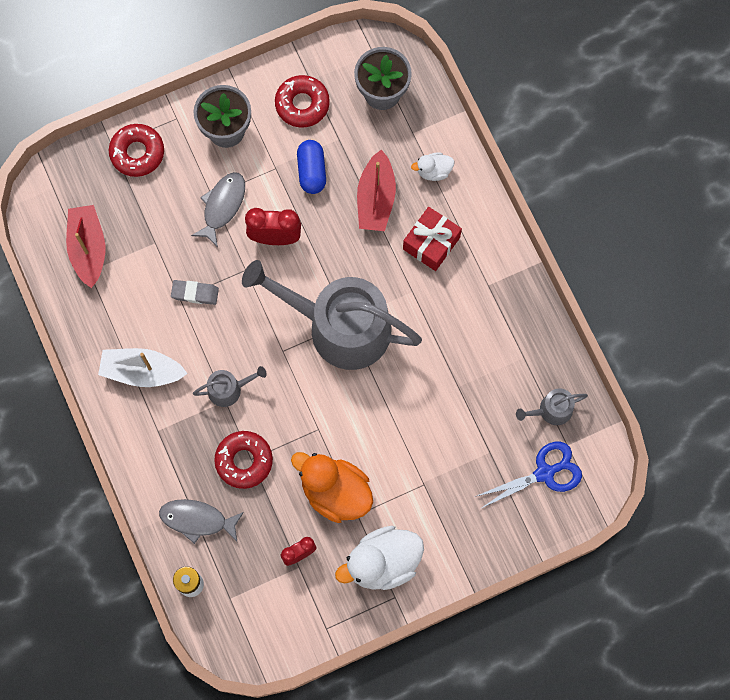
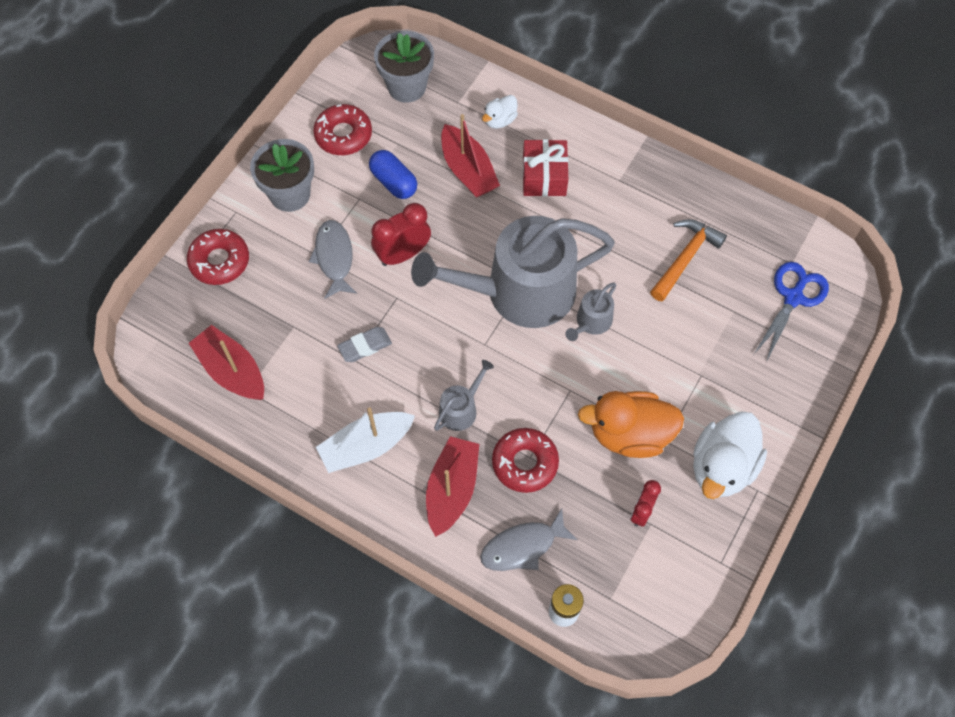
camera: 35 degrees left, 10 degrees down
grey watering can [516,388,588,425] -> grey watering can moved to [565,283,616,341]
none -> red boat [426,436,479,537]
none -> orange hammer [650,219,727,301]

